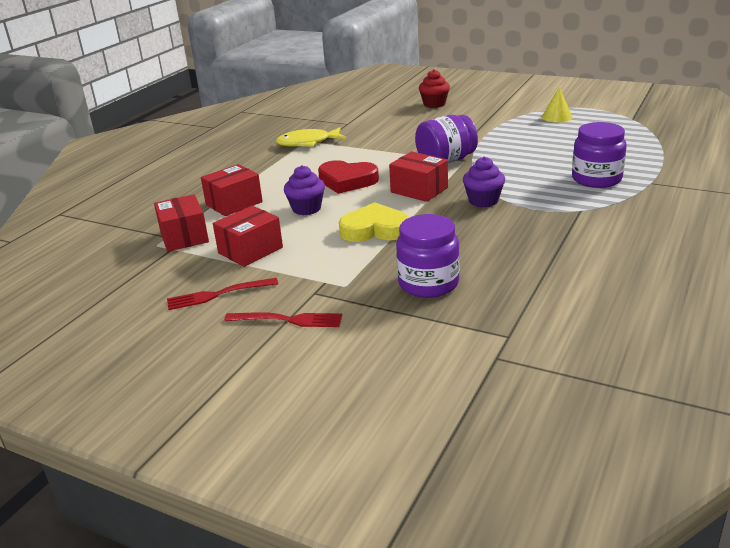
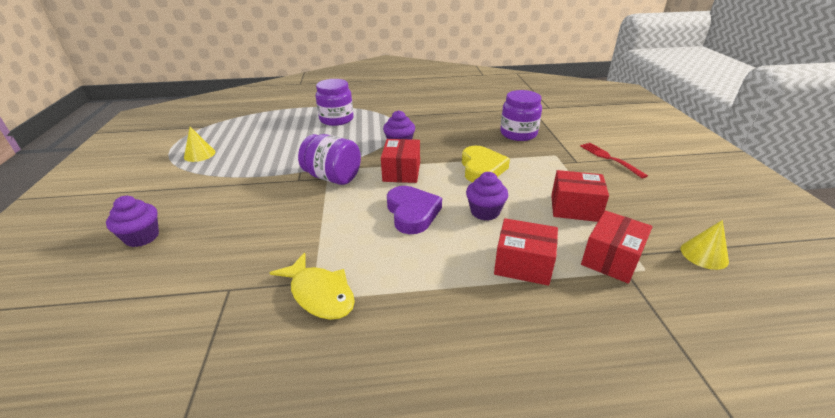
camera: 125 degrees left, 5 degrees up
red fork [167,278,278,310] -> none
red heart [318,160,379,194] -> purple heart [387,186,442,234]
yellow heart [339,202,409,242] -> yellow heart turned 150 degrees counterclockwise [462,146,510,182]
red cupcake [419,69,450,108] -> purple cupcake [106,196,159,247]
none -> yellow cone [681,220,729,270]

